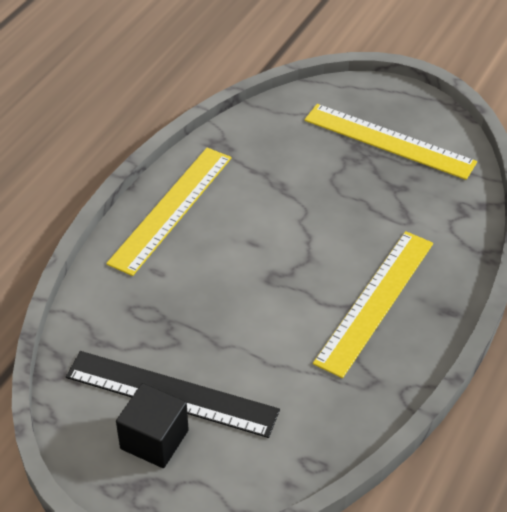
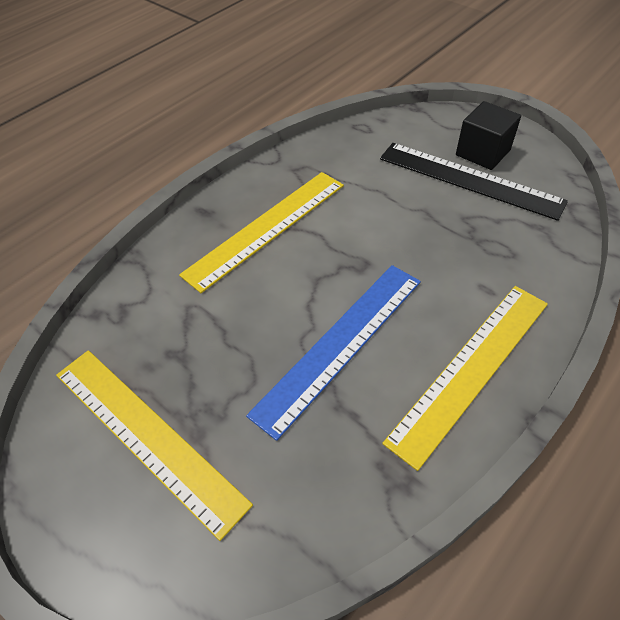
camera: 165 degrees left, 5 degrees up
none -> blue ruler [246,265,421,441]

